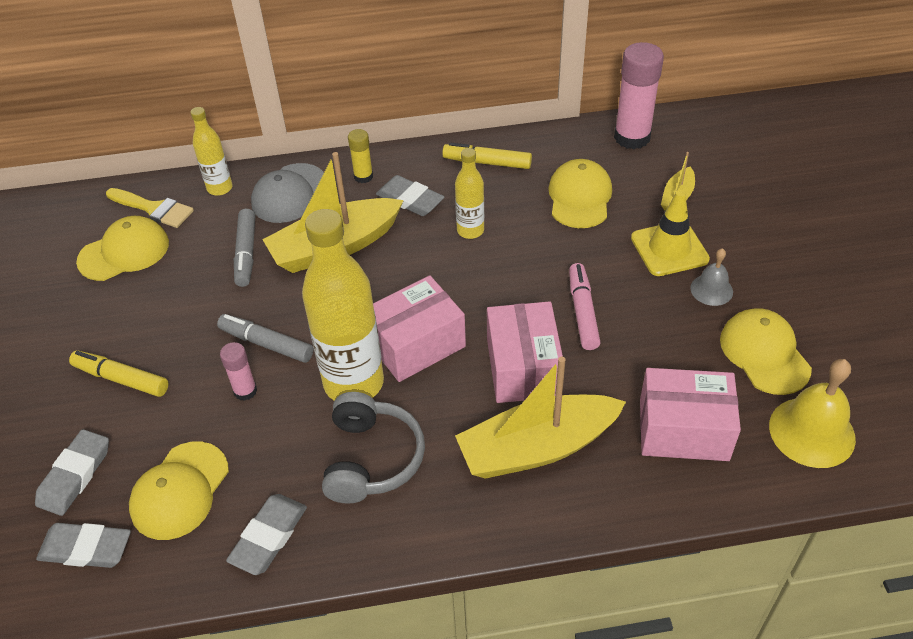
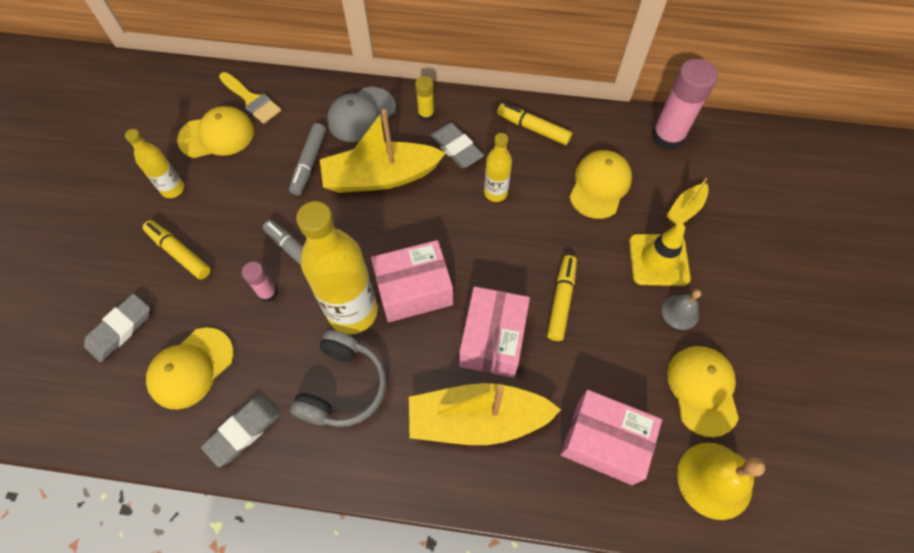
camera: 15 degrees right, 15 degrees up
grey eraser [36,523,131,568] -> none
yellow bottle [190,107,233,196] -> yellow bottle moved to [125,129,184,198]
pink marker [569,263,601,350] -> yellow marker [547,255,577,341]

